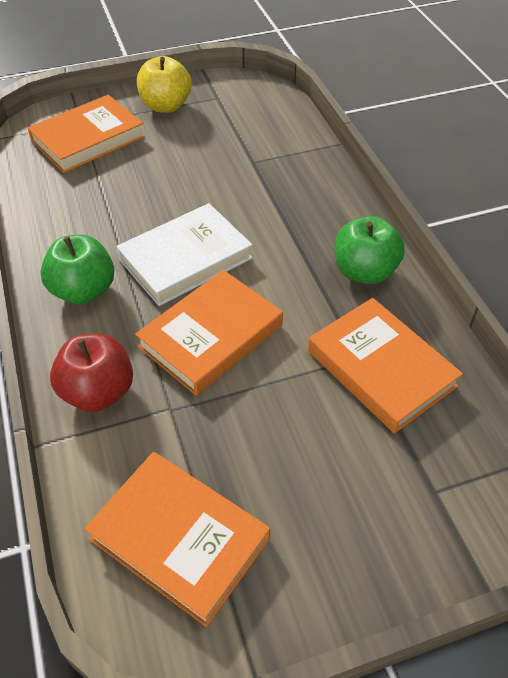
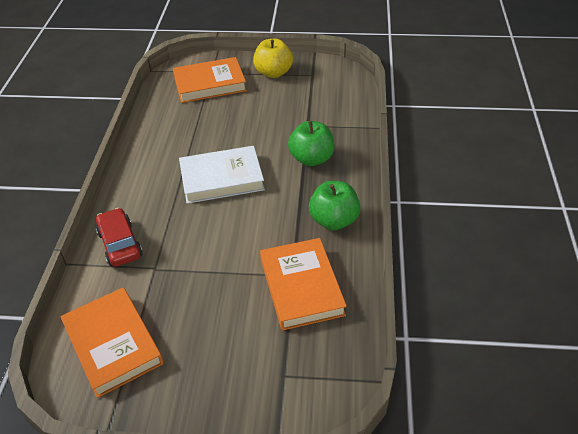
camera: 25 degrees right, 5 degrees down
green apple [40,235,114,304] -> green apple moved to [288,121,334,166]
red apple [50,334,133,412] -> red car [95,208,143,267]
orange book [135,270,283,396] -> none

